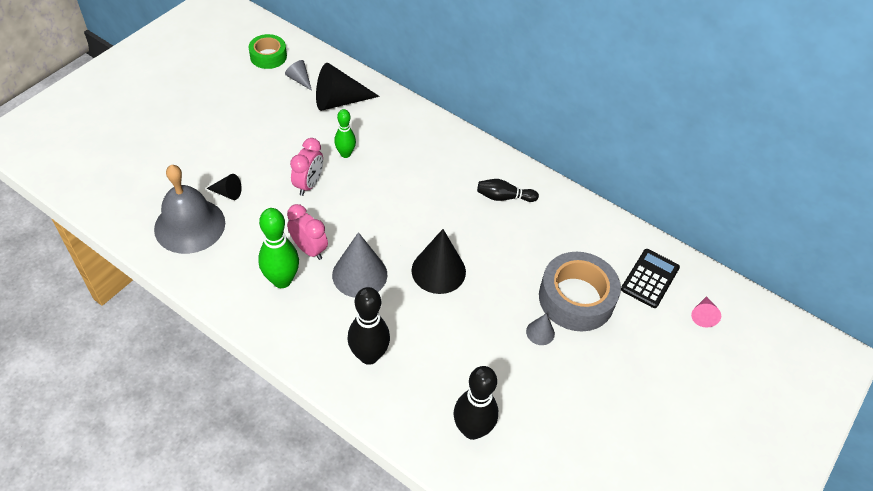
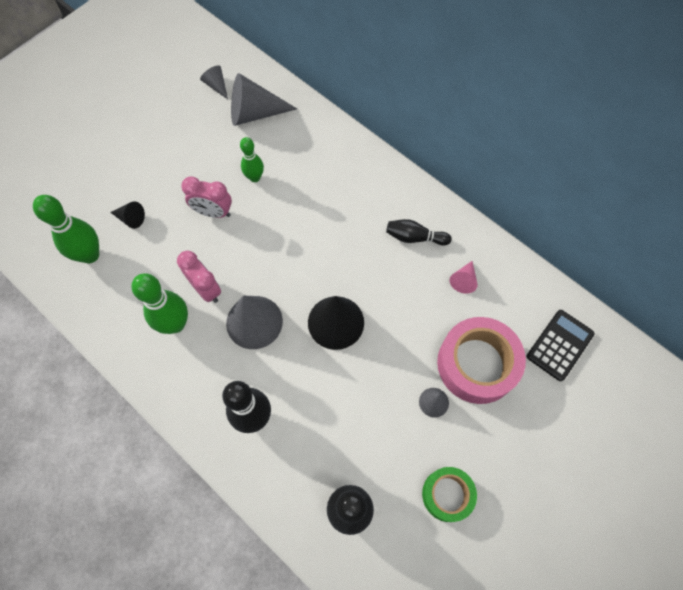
camera: 10 degrees right, 15 degrees up
grey bell [154,165,225,254] -> green bowling pin [33,195,99,263]
green tape [249,34,287,69] -> green tape moved to [422,467,477,522]
pink clock [290,138,323,196] -> pink clock turned 75 degrees clockwise [181,177,232,218]
black cone [316,63,380,111] -> grey cone [231,73,297,126]
grey tape [539,252,621,331] -> pink tape [437,317,526,404]
pink cone [691,296,721,327] -> pink cone moved to [450,261,478,294]

